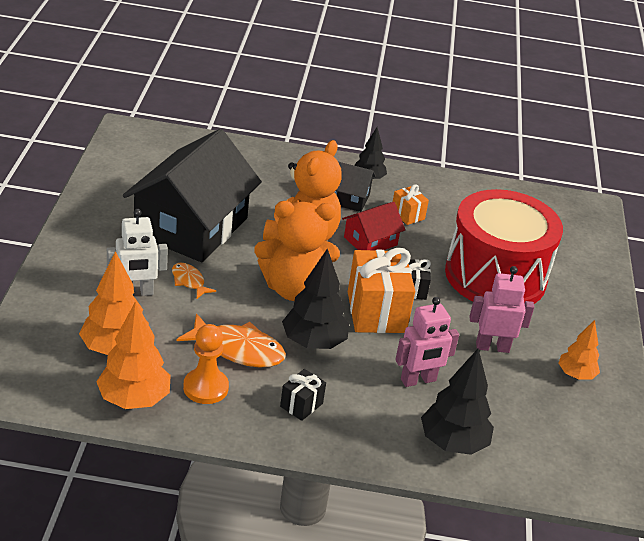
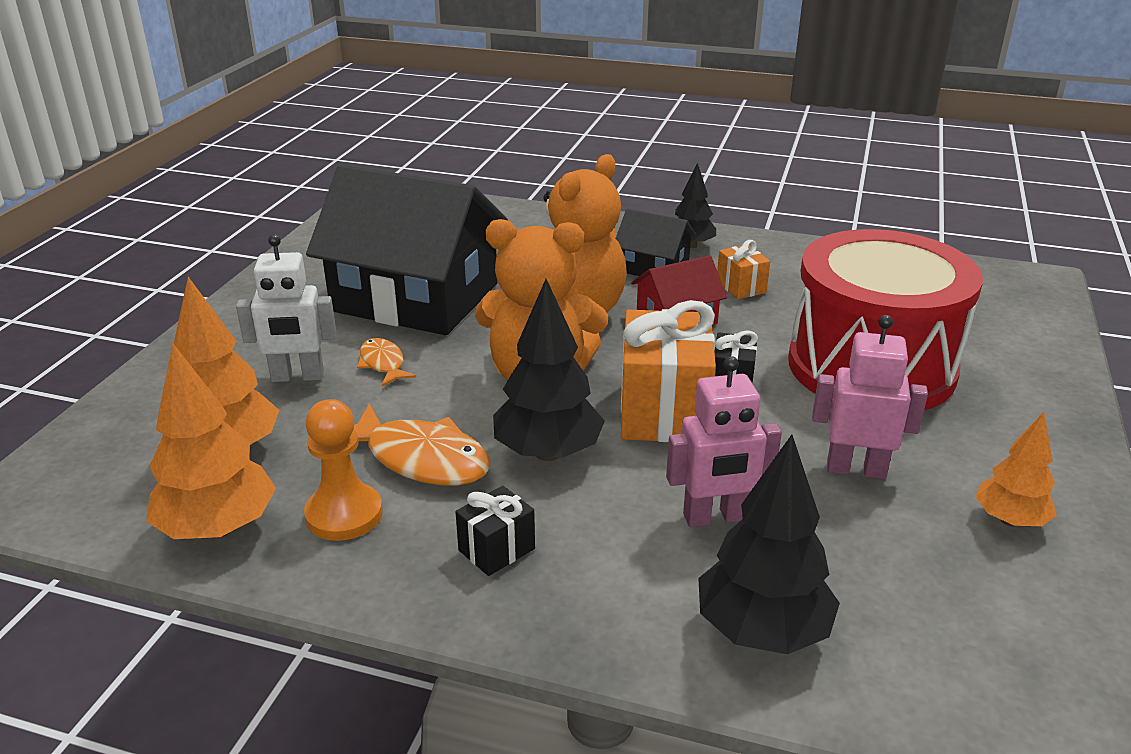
camera: 15 degrees right, 5 degrees down
black house [123,129,262,262] -> black house turned 75 degrees clockwise [306,164,508,335]

